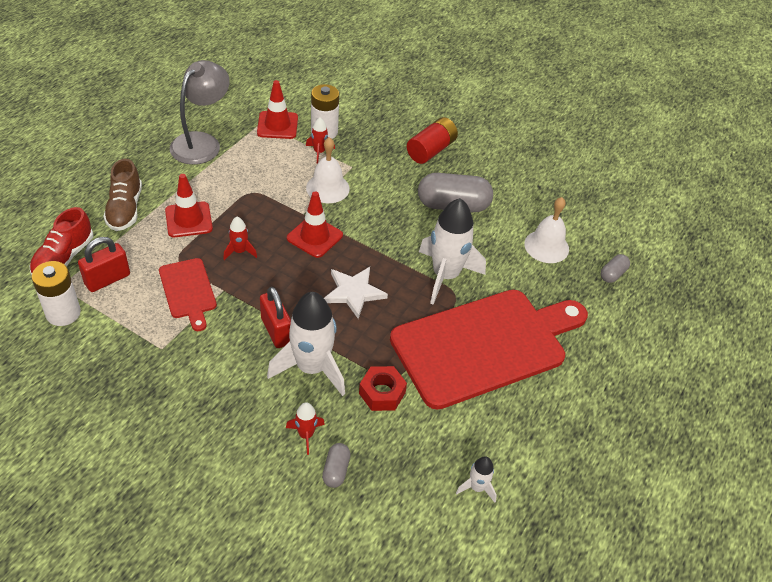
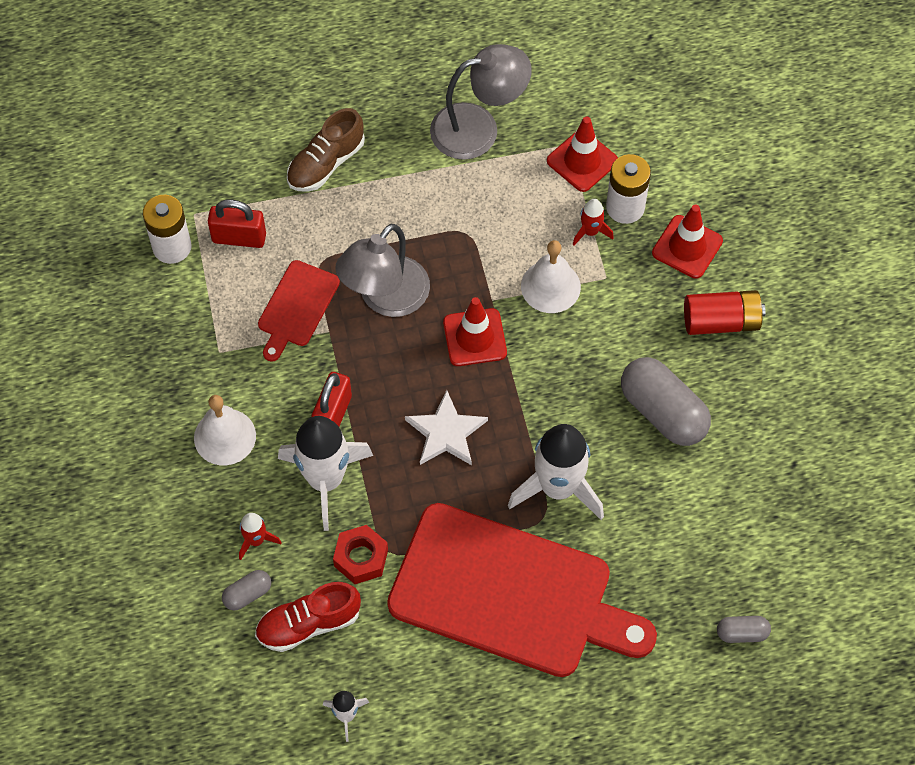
camera: 50 degrees right, 15 degrees up
red shoe [30,207,93,276] -> red shoe moved to [255,582,361,652]
red traffic cone [165,174,213,237] -> red traffic cone moved to [652,205,723,279]
red rocket [223,217,257,260] -> grey lamp [335,224,430,317]
white bell [524,197,569,263] -> white bell moved to [194,395,256,465]

